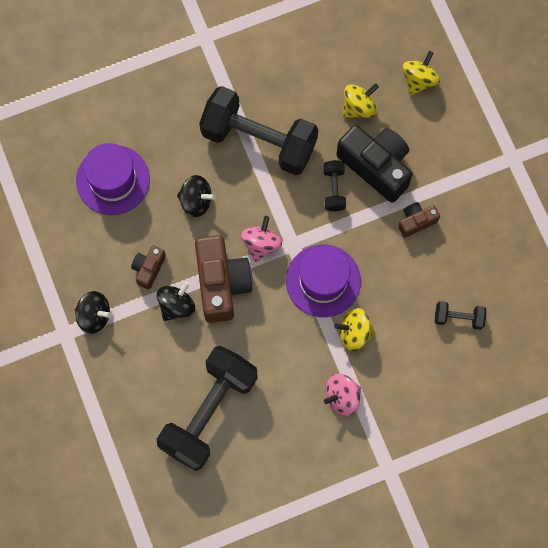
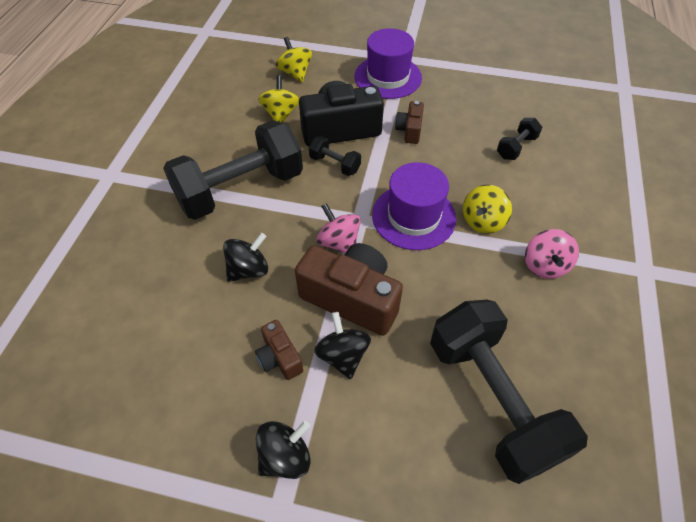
camera: 55 degrees left, 20 degrees down
purple hat [76,143,150,215] -> purple hat moved to [354,28,422,99]

